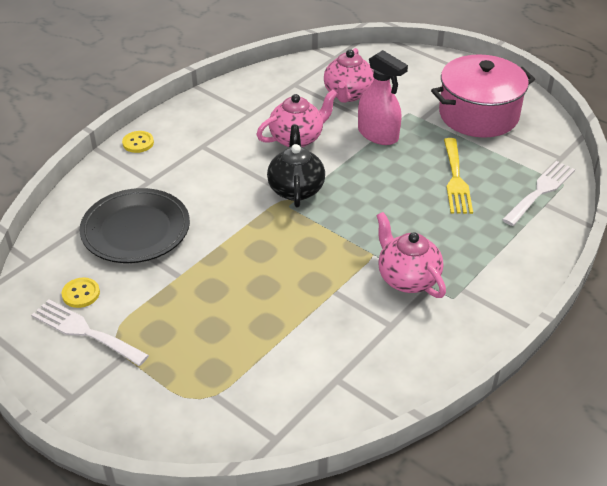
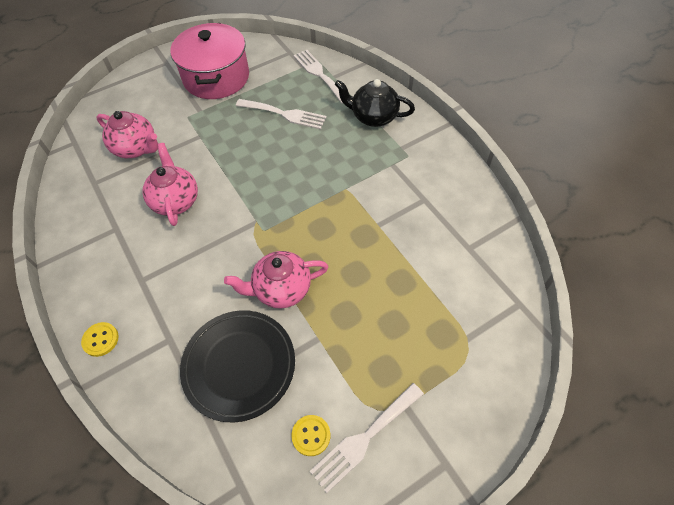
camera: 70 degrees left, 15 degrees up
black teapot [267,125,325,207] -> black teapot moved to [335,79,415,127]
pink spray bottle [358,50,408,145] -> none
pink teapot [376,212,446,298] -> pink teapot moved to [224,251,328,309]
yellow fork [444,138,473,214] -> white fork [236,99,327,129]

